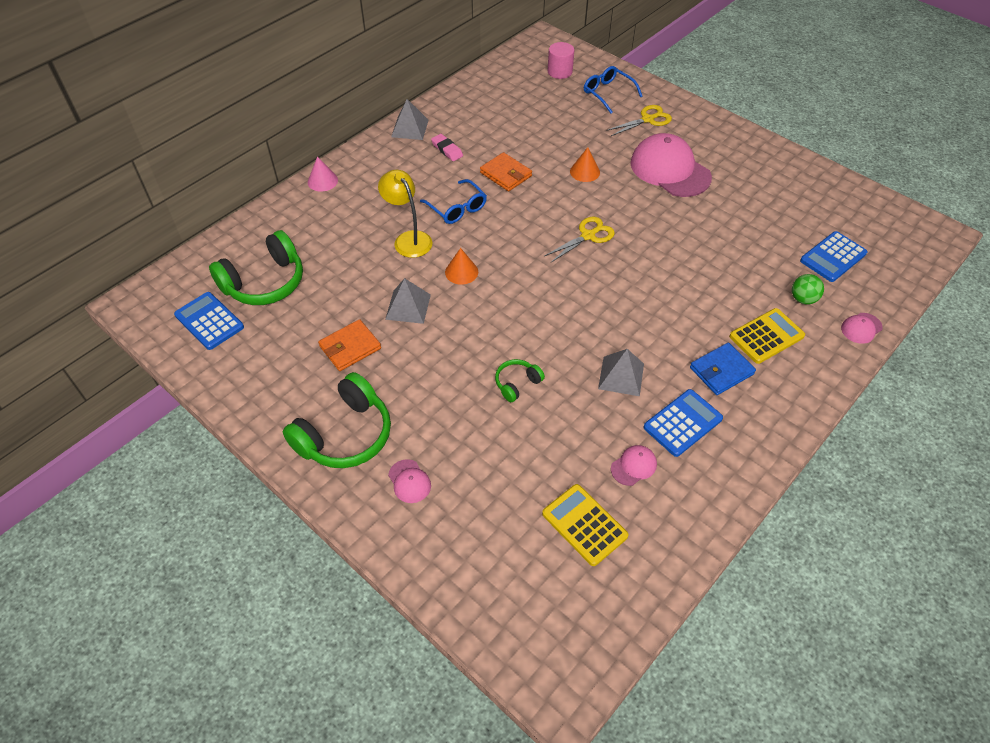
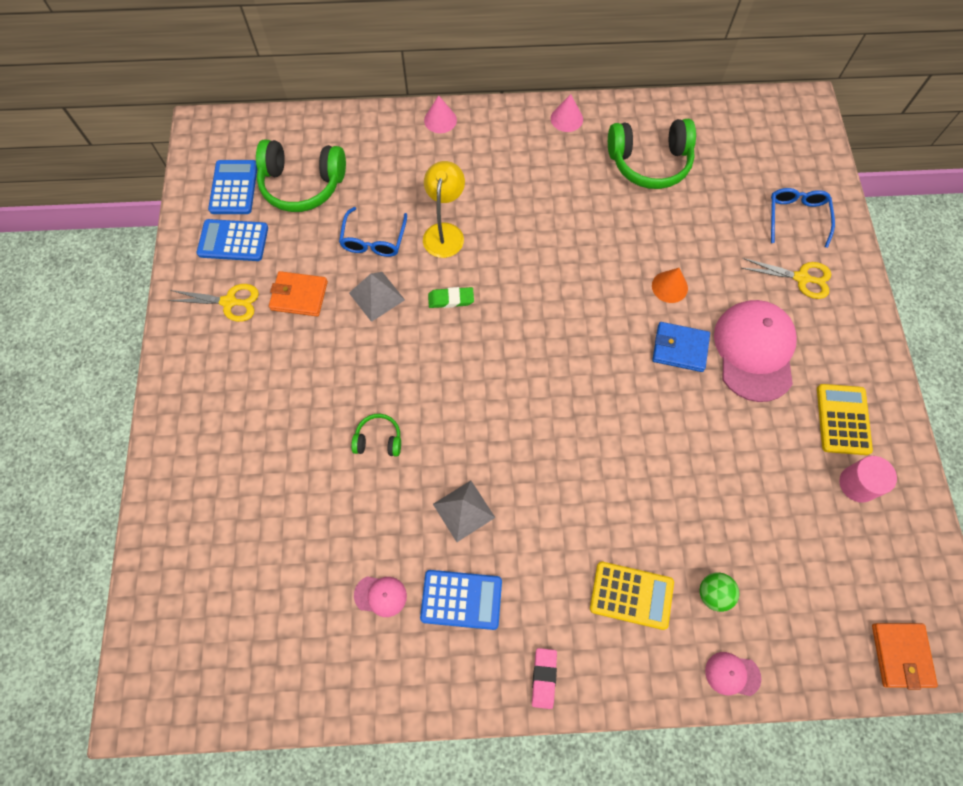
camera: 45 degrees right, 15 degrees up
green headphones [283,372,391,468] -> green headphones moved to [608,119,696,189]
pink cap [388,459,431,503] -> none
grey pyramid [391,99,429,140] -> pink cone [551,94,583,132]
blue glasses [420,179,487,224] -> blue glasses moved to [339,207,407,257]
pink eraser [431,134,463,161] -> pink eraser moved to [532,648,557,709]
orange cone [445,248,478,285] -> green eraser [428,287,474,308]
orange wallet [480,152,532,191] -> orange wallet moved to [872,623,938,690]
yellow calculator [542,484,629,566] -> yellow calculator moved to [817,384,873,455]
yellow scissors [545,216,615,262] -> yellow scissors moved to [167,284,259,322]
pink cylinder [547,42,574,79] -> pink cylinder moved to [839,456,897,503]
blue wallet [690,343,756,395] -> blue wallet moved to [652,322,710,372]
blue calculator [800,231,867,282] -> blue calculator moved to [197,219,268,261]

